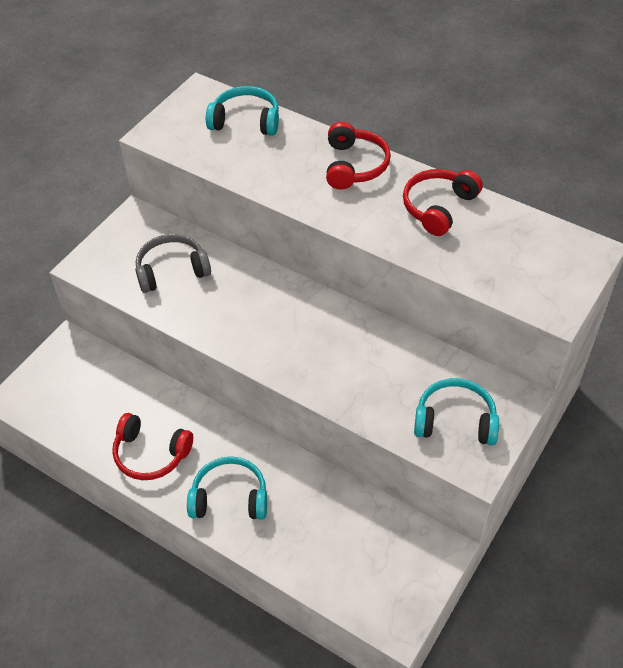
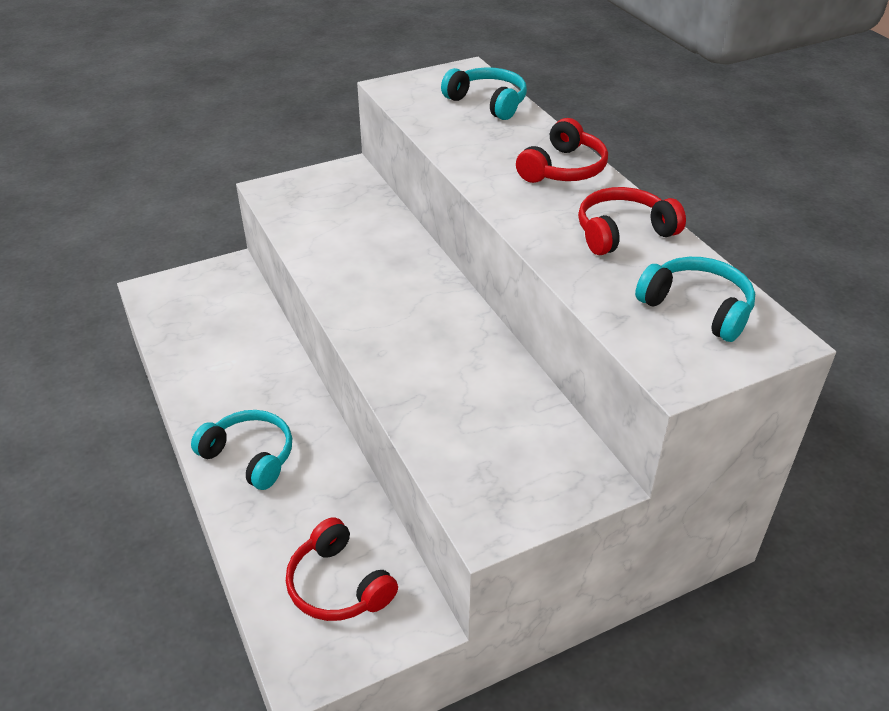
camera: 30 degrees right, 10 degrees down
red headphones [112,413,193,480] -> red headphones moved to [286,517,398,621]
grey headphones [136,234,211,293] -> none
turquoise headphones [414,378,499,445] -> turquoise headphones moved to [635,257,755,342]

